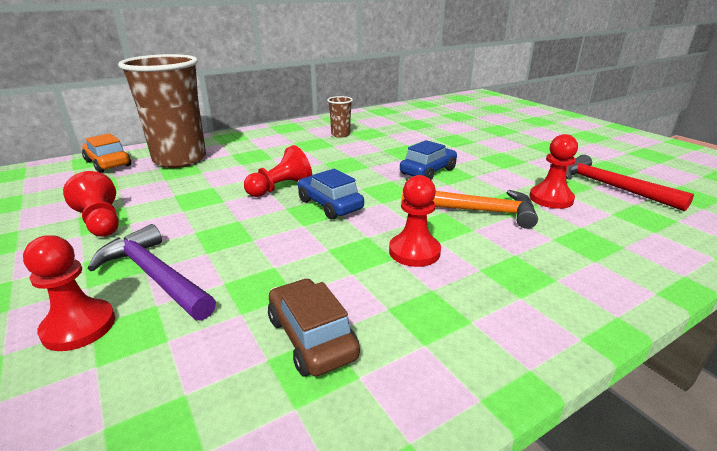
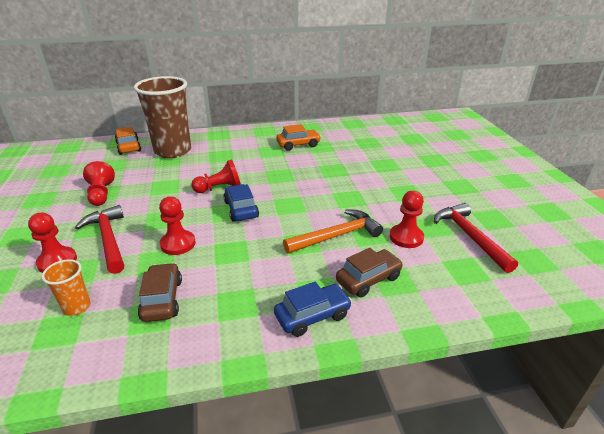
camera: 20 degrees right, 5 degrees up
purple hammer [87,224,216,320] -> red hammer [75,205,124,274]
brown cup [327,96,353,138] -> orange car [276,124,321,151]
red pawn [389,175,441,267] -> red pawn moved to [159,197,196,255]
blue car [400,140,457,180] -> blue car moved to [274,282,352,337]
orange hammer [401,187,538,229] -> orange hammer turned 60 degrees counterclockwise [283,210,383,254]
none -> orange cup [42,259,91,316]
none -> brown car [336,248,403,298]

